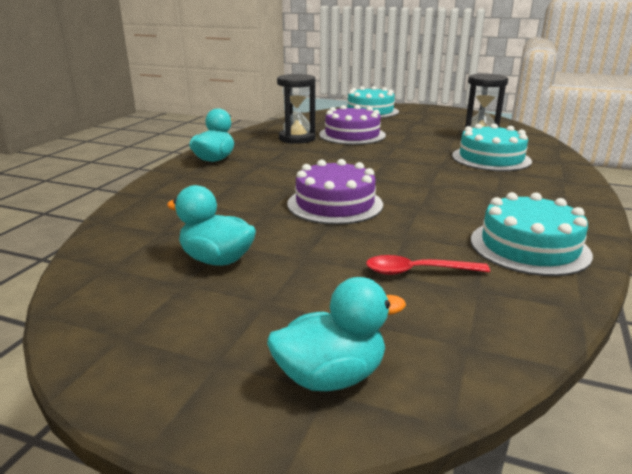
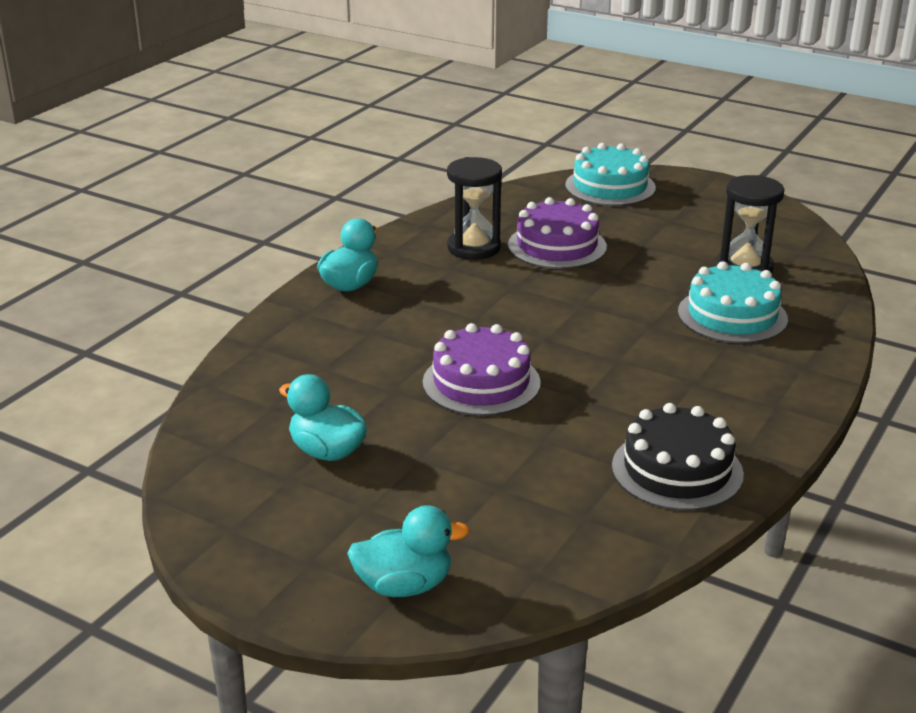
camera: 10 degrees right, 5 degrees up
red spoon [366,255,490,275] -> none
turquoise cake [471,192,593,276] -> black cake [612,403,744,511]

